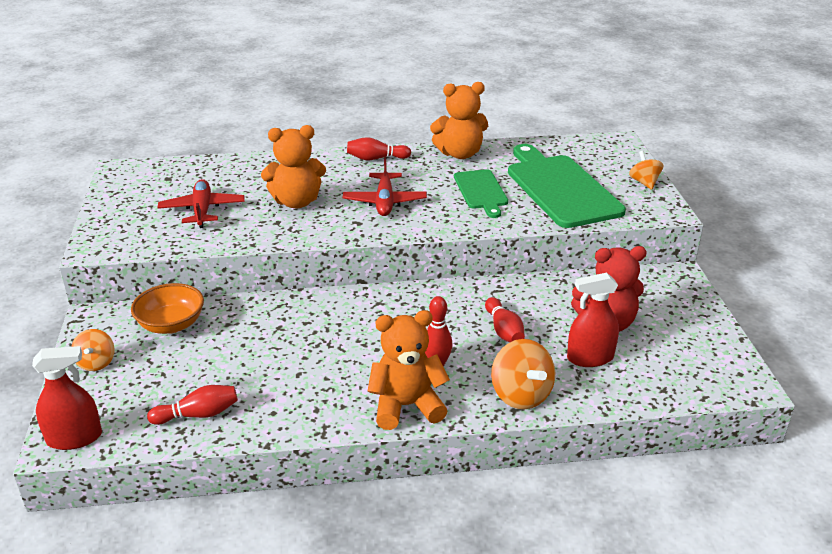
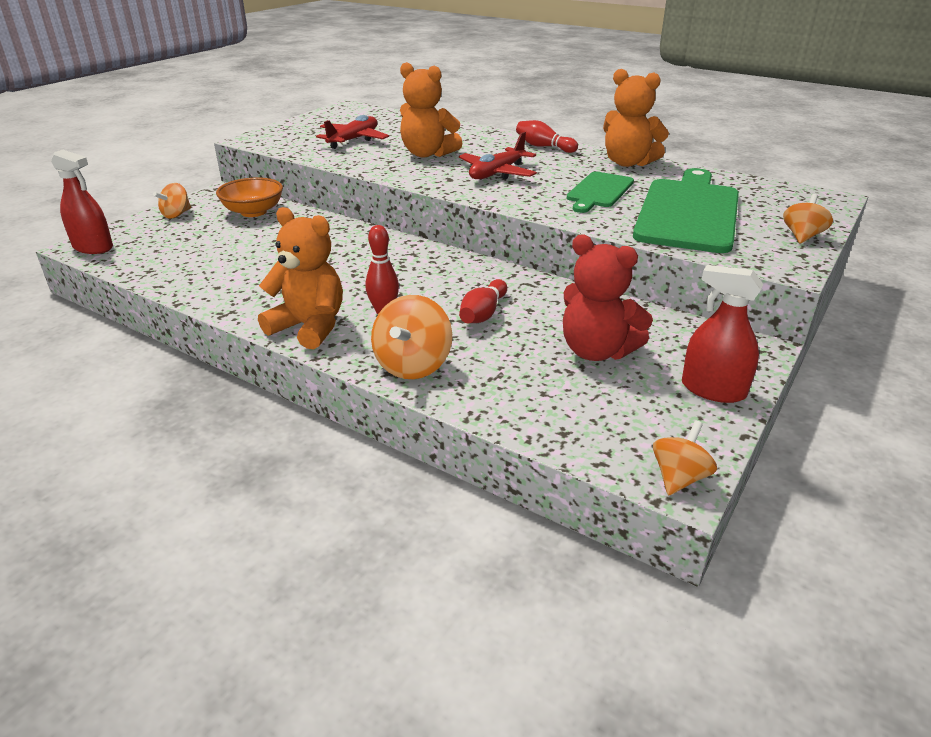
camera: 40 degrees right, 0 degrees up
red bowling pin [147,385,238,425] -> none
red spray bottle [567,272,619,367] -> red spray bottle moved to [682,265,763,403]
none -> orange spinning top [653,421,717,495]

